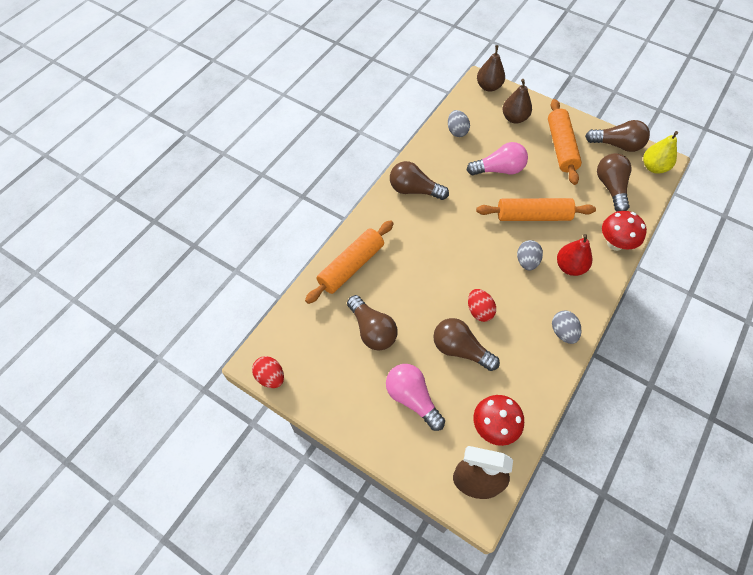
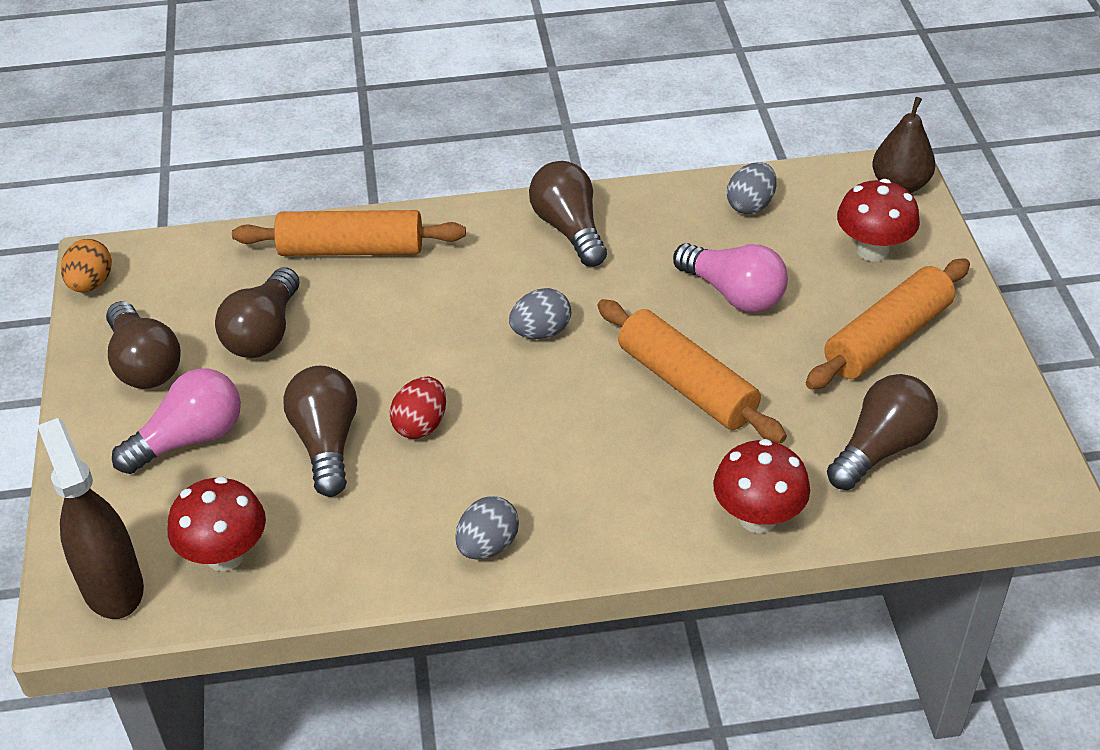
camera: 50 degrees right, 15 degrees down
red egg [252,356,284,388] -> orange egg [61,239,112,293]
pink light bulb [386,364,445,431] -> pink light bulb turned 45 degrees clockwise [112,368,241,474]
brown pear [502,79,532,124] -> red mushroom [837,179,920,262]
grey egg [517,240,543,270] -> grey egg moved to [509,288,571,339]
red pear [557,234,593,276] -> none
brown light bulb [585,120,650,152] -> brown light bulb moved to [106,301,181,389]
yellow pear [643,131,678,174] -> none

